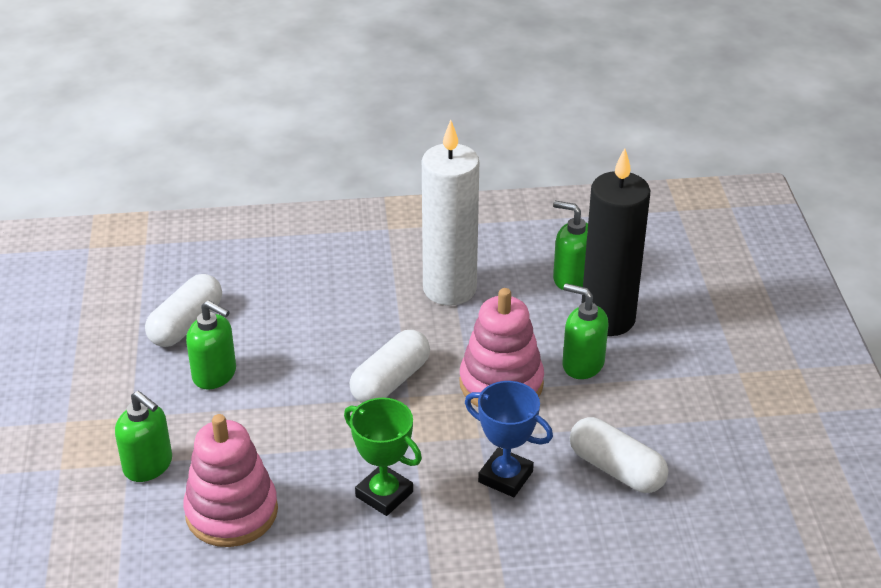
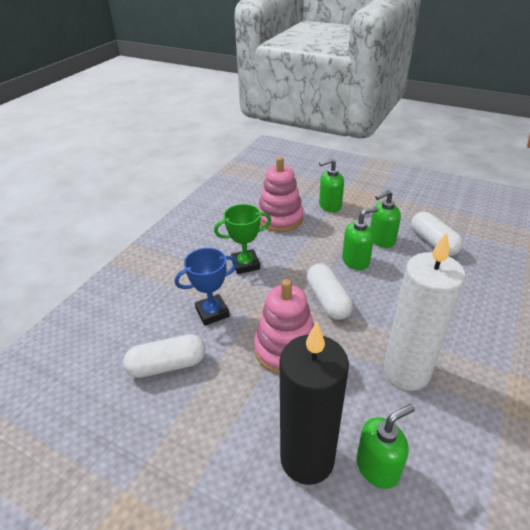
camera: 125 degrees right, 0 degrees up
green soap dispenser [563,283,608,379] -> green soap dispenser moved to [342,207,378,270]

